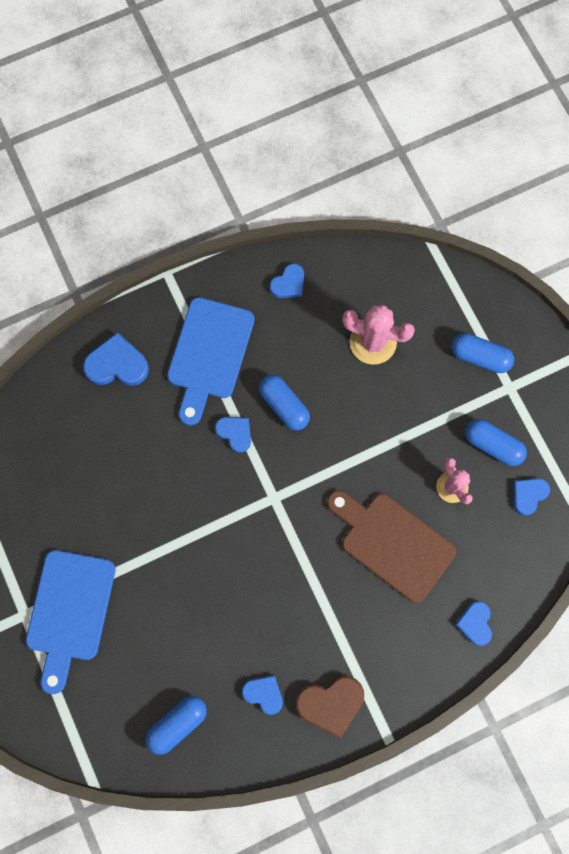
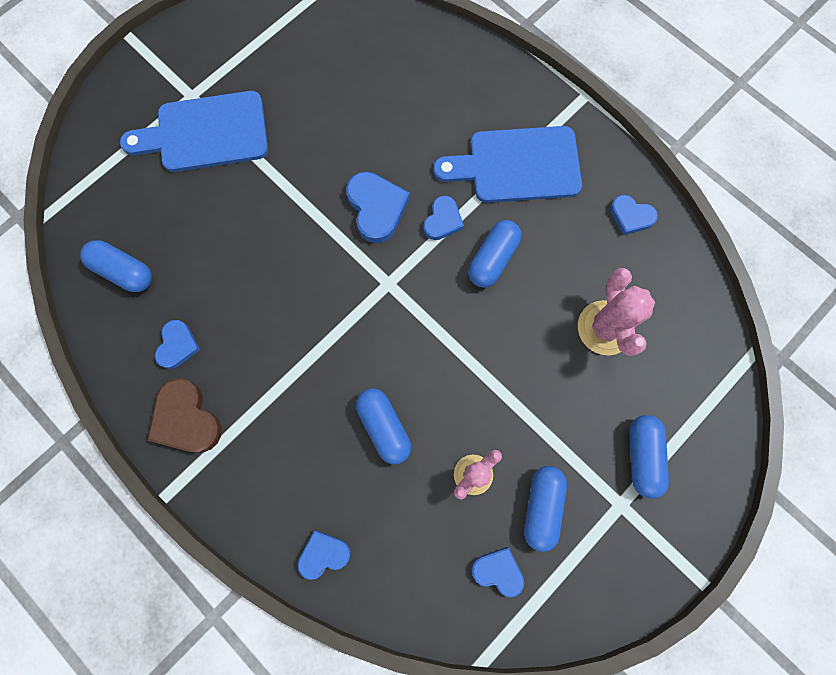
camera: 70 degrees right, 0 degrees up
blue heart [83,332,149,386] -> blue heart moved to [346,172,410,243]
brown cutting board [327,490,456,603] -> blue capsule [356,388,411,464]

